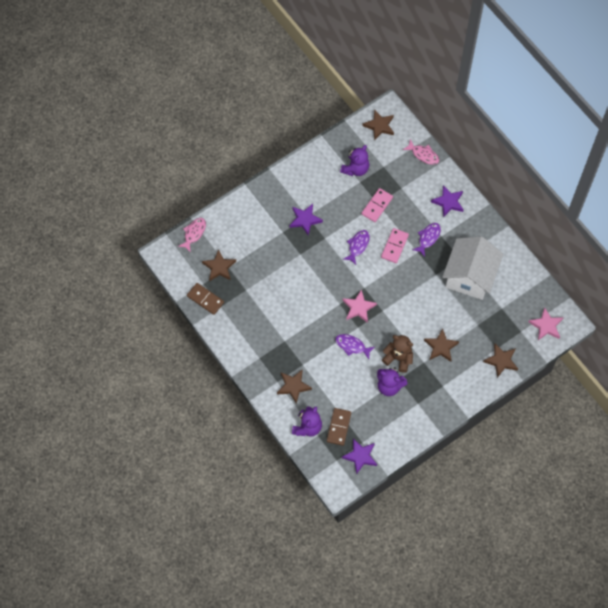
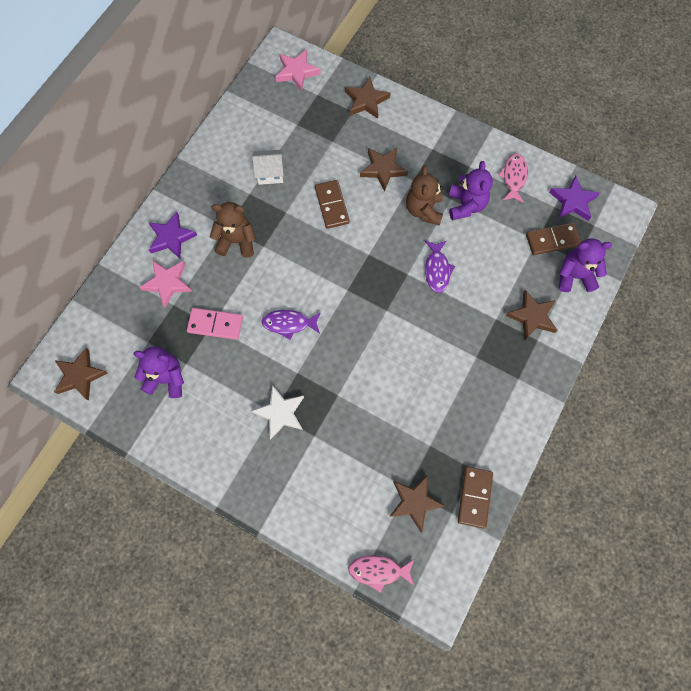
camera: 115 degrees left, 5 degrees up
purple star [289,204,323,235] -> white star [252,385,304,440]
pink star [342,290,377,323] -> pink star moved to [139,260,192,308]
pink domino [381,228,409,263] -> none
pink fish [403,139,439,165] -> pink fish moved to [498,153,528,203]
purple fish [413,223,441,257] -> brown teddy bear [210,202,256,258]
white house [442,236,503,300] -> white house [252,150,284,185], size x0.44
none -> brown domino [315,180,350,229]

